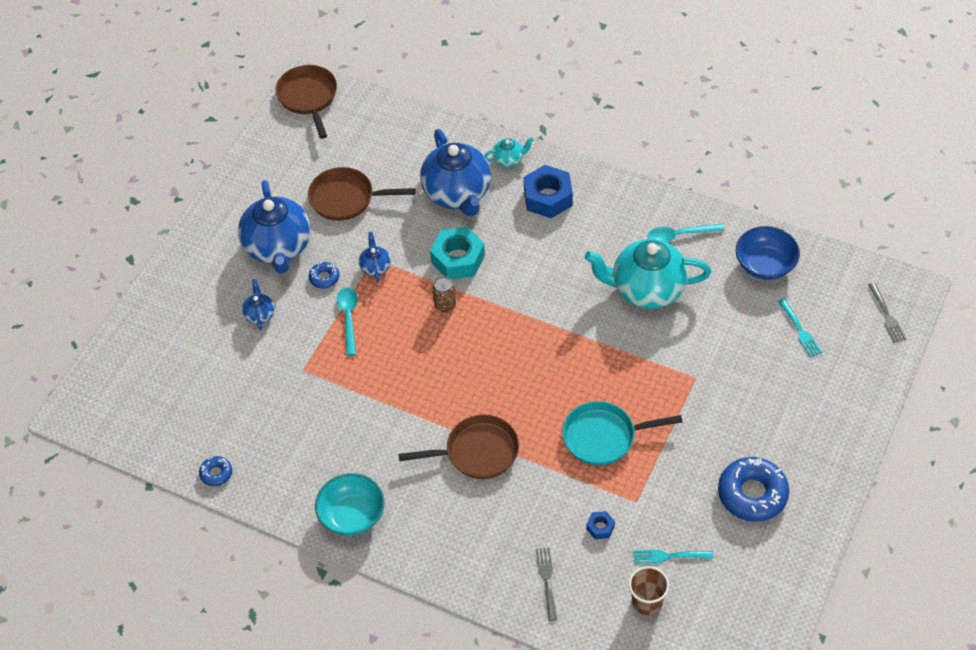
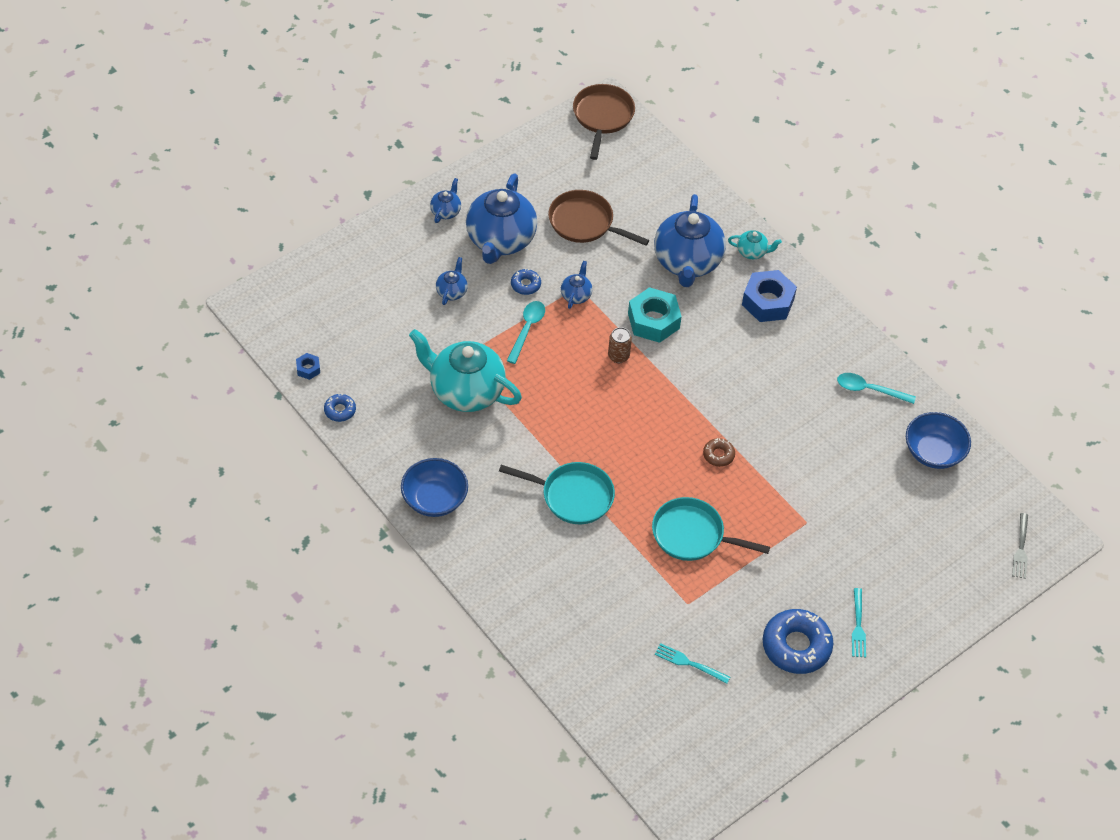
camera: 20 degrees right, 0 degrees up
turquoise bowl [315,473,385,536] -> blue bowl [401,458,468,517]
brown pan [399,415,519,479] -> turquoise pan [499,462,615,524]
grey fork [535,547,557,621] -> none
turquoise teapot [585,239,711,309] -> turquoise teapot moved to [409,329,522,412]
blue nut [586,511,615,539] -> blue nut moved to [296,353,320,380]
brown cup [629,566,669,615] -> none
turquoise fork [778,298,822,357] -> turquoise fork moved to [852,588,866,657]
none -> blue teapot [430,178,461,223]
none -> brown donut [703,438,735,467]

